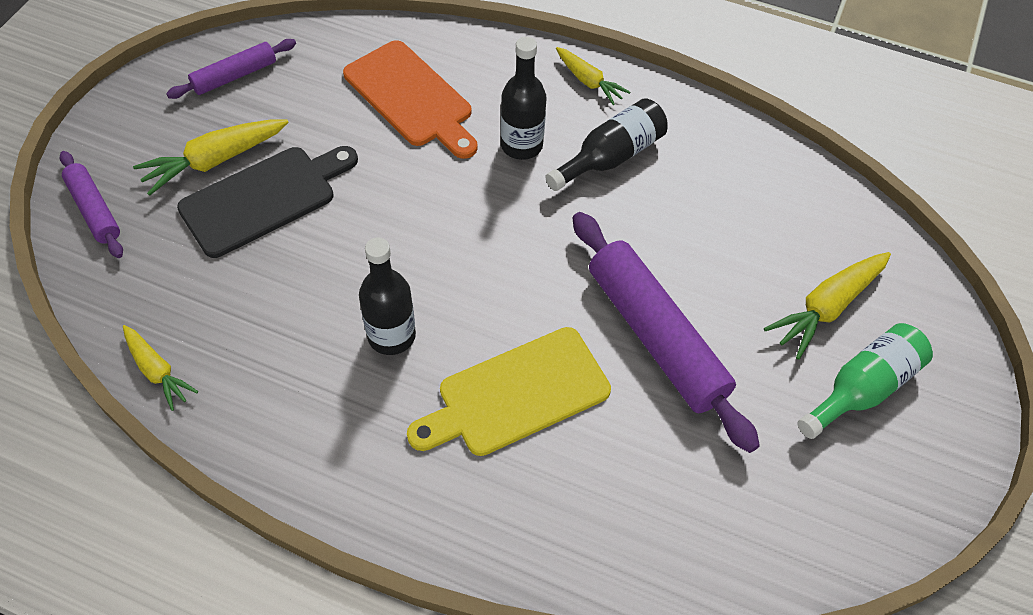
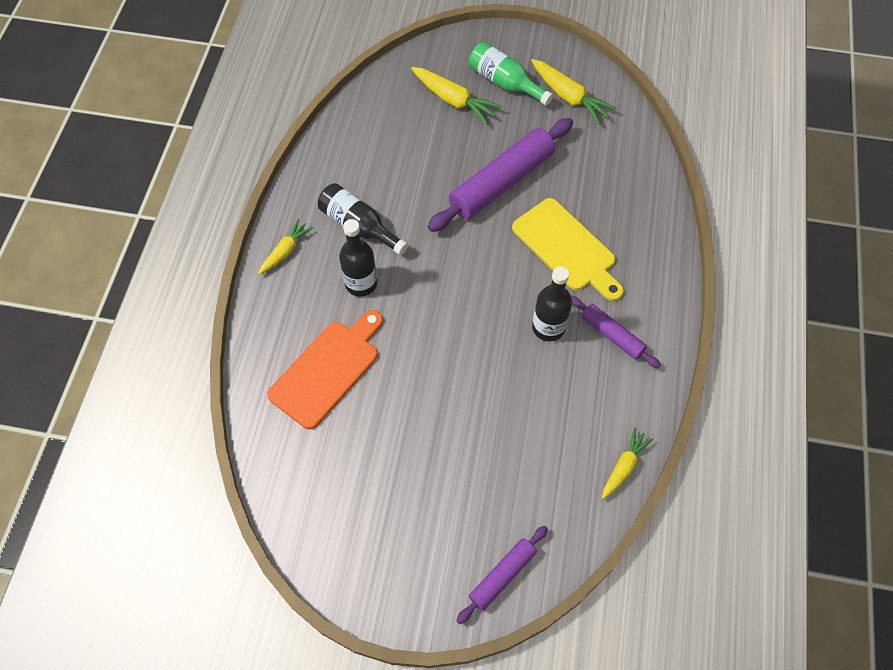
camera: 100 degrees left, 5 degrees up
yellow carrot [133,119,289,196] -> yellow carrot moved to [531,59,617,125]
purple rolling pin [166,39,296,99] -> purple rolling pin moved to [571,296,661,368]
black cutting board [177,146,358,258] -> none

